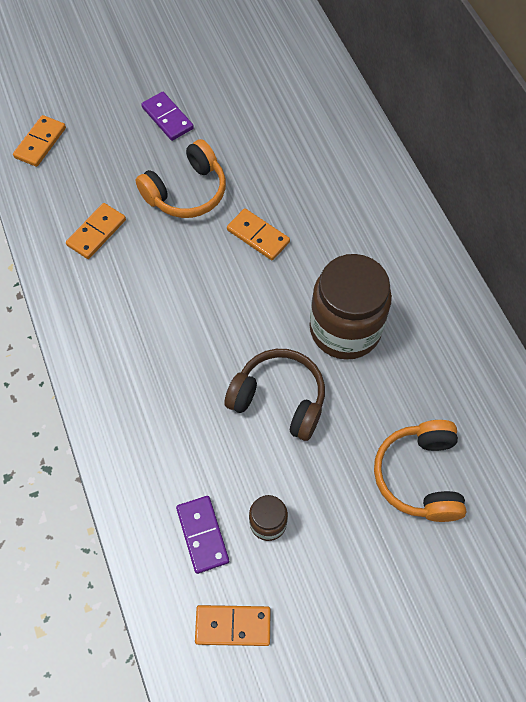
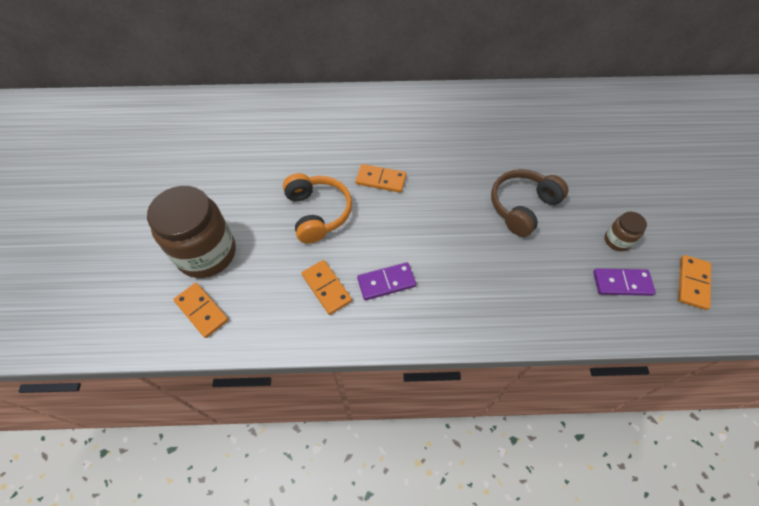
camera: 70 degrees left, 5 degrees down
purple domino [141,92,194,141] -> purple domino moved to [357,262,416,300]
orange domino [227,208,290,260] -> orange domino turned 45 degrees clockwise [355,164,406,193]
brown jar [310,254,392,360] -> brown jar moved to [147,186,236,278]
orange headphones [374,420,466,522] -> none

